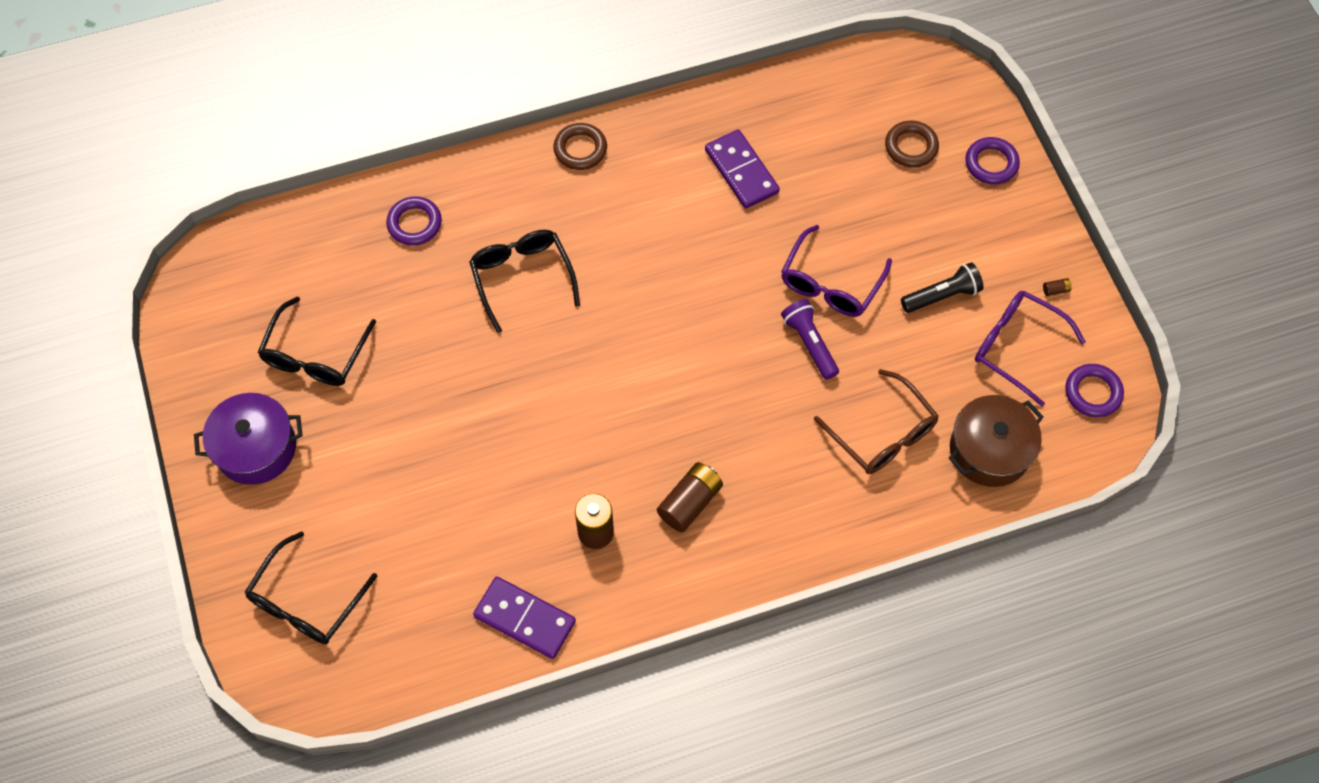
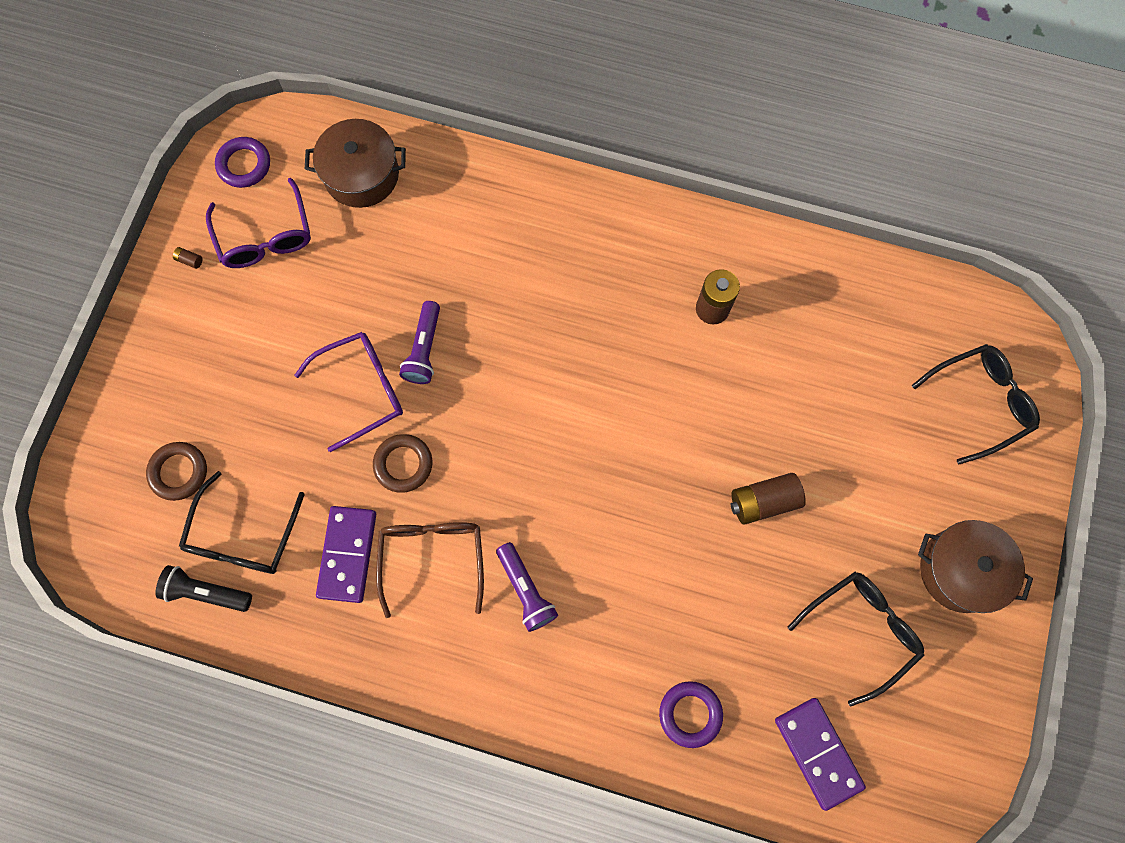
camera: 145 degrees left, 10 degrees up
purple pot [194,393,303,485] -> brown pot [918,520,1033,613]
black glasses [469,230,580,333] -> black glasses moved to [179,471,305,574]
purple domino [473,577,576,659] -> purple domino moved to [775,698,866,811]
brown ring [553,123,607,170] -> brown ring moved to [373,434,432,493]
brown battery [657,462,723,532] -> brown battery moved to [731,473,806,525]
brown glasses [814,369,939,474] -> brown glasses moved to [376,522,484,618]
black flashlight [901,262,984,313] -> black flashlight moved to [156,565,252,612]
purple ring [965,137,1020,185] -> none
none -> purple flashlight [496,542,558,632]

